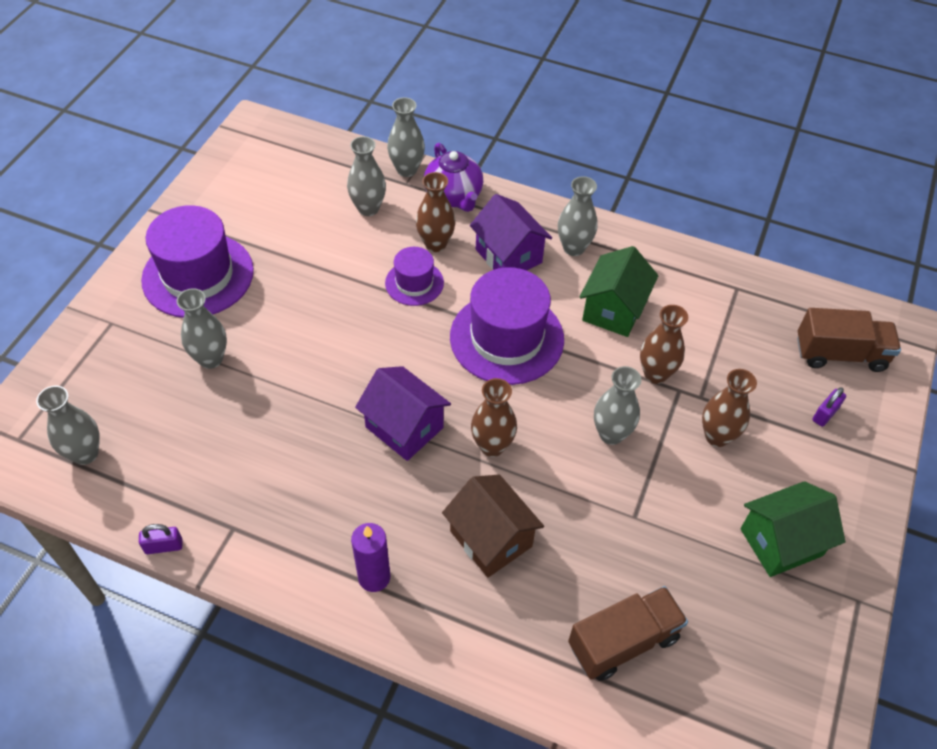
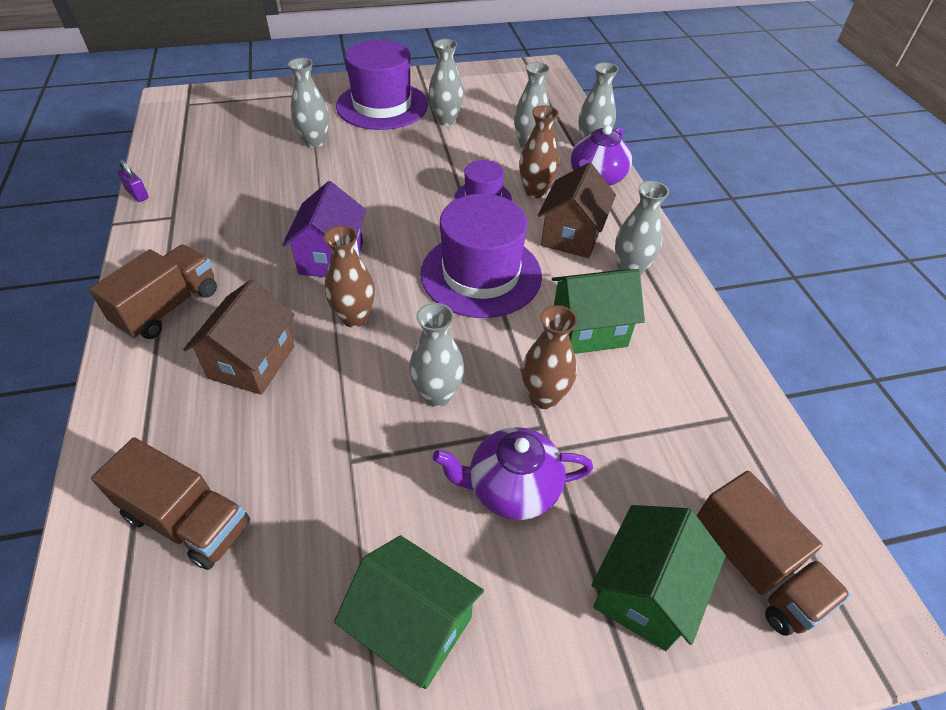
camera: 55 degrees right, 5 degrees down
grey vase [36,386,100,465] -> grey vase moved to [428,39,464,126]
purple candle [351,523,390,592] -> brown truck [89,245,217,339]
purple house [470,194,552,271] -> brown house [538,162,616,258]
brown vase [702,369,757,447] -> purple teapot [433,427,593,520]
purple padlock [812,387,846,427] -> green house [592,505,726,651]

